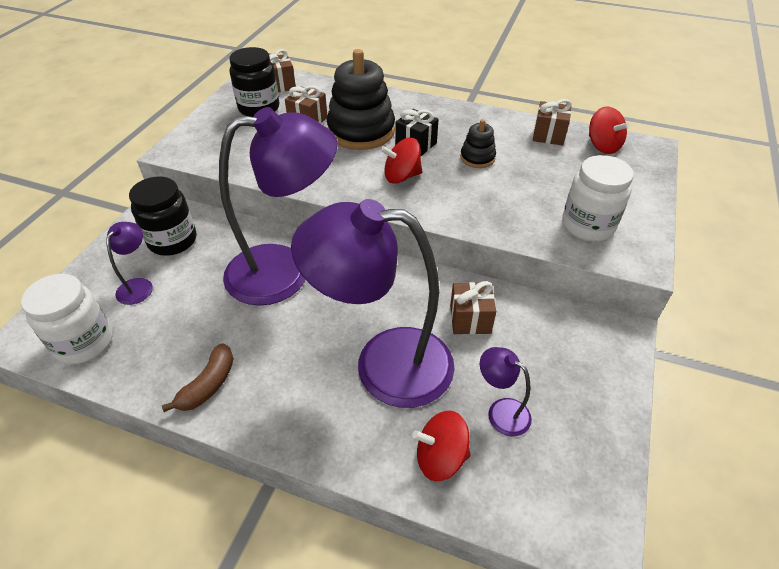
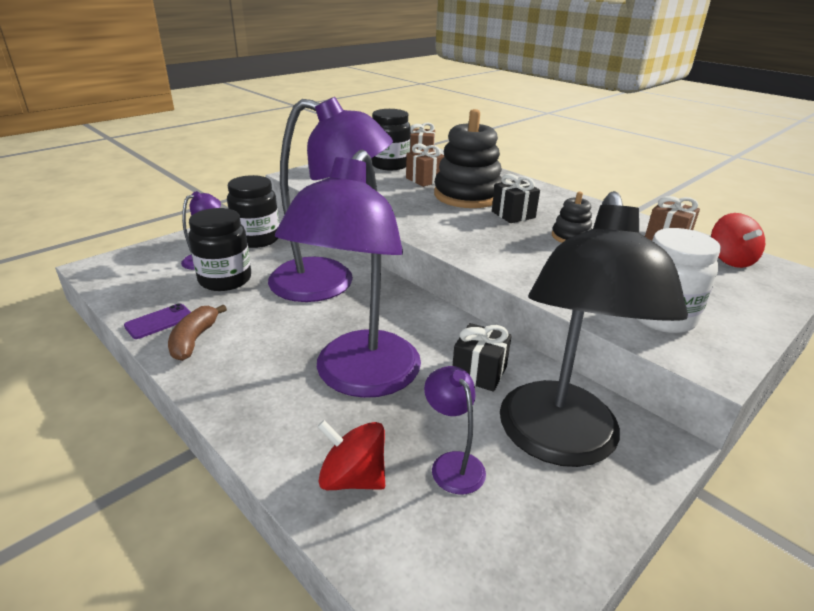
camera: 25 degrees right, 15 degrees down
white jar [21,274,113,364] -> none
brown banana [162,343,233,412] -> brown banana turned 135 degrees clockwise [168,304,227,361]
purple lamp [291,199,455,408] -> purple lamp turned 105 degrees counterclockwise [275,149,421,398]
red spinning top [380,138,422,184] -> none
brown gift [450,281,496,334] -> black gift [453,323,512,392]
none -> purple phone [124,303,191,339]
none -> black jar [188,208,251,291]
none -> black lamp [500,191,688,467]

